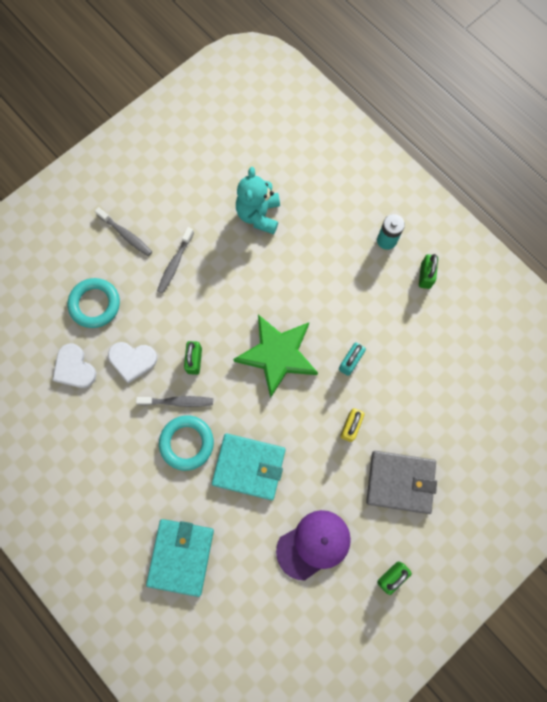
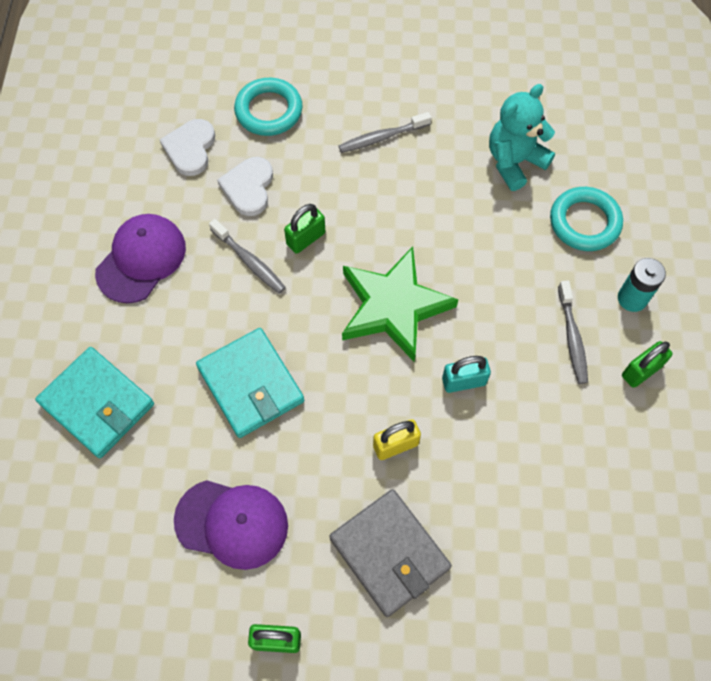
camera: 45 degrees right, 10 degrees down
grey toothbrush [95,207,152,256] -> grey toothbrush moved to [558,281,588,384]
white heart [108,342,157,383] -> white heart turned 45 degrees clockwise [217,157,273,216]
turquoise wallet [146,519,214,597] -> turquoise wallet turned 75 degrees clockwise [35,347,154,458]
turquoise ring [159,415,214,471] -> turquoise ring moved to [550,187,623,251]
none -> purple cap [95,214,186,304]

